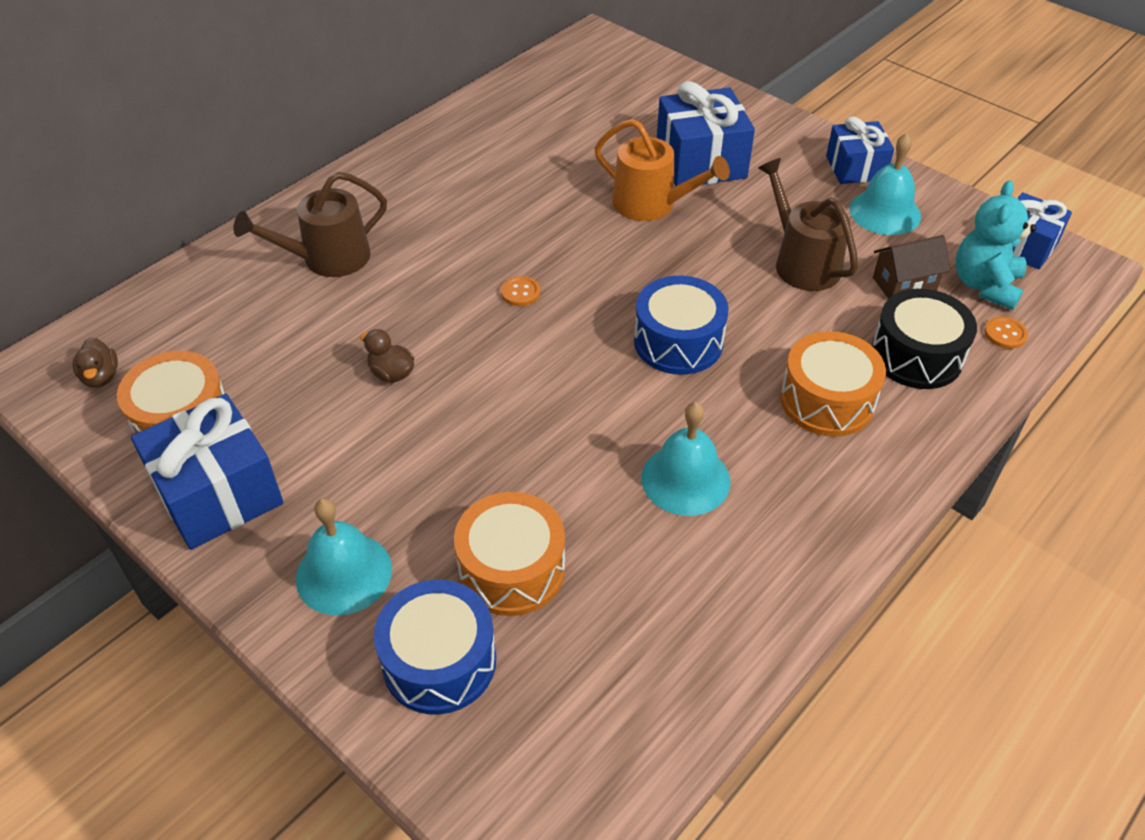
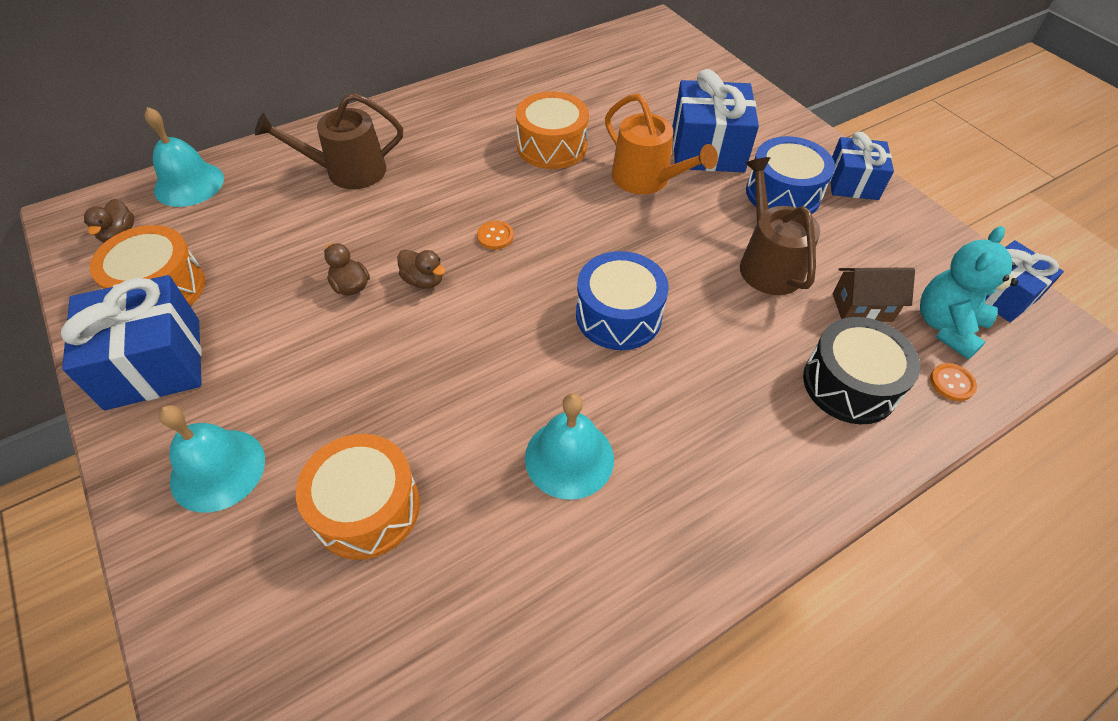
camera: 15 degrees right, 5 degrees up
blue drum [374,580,496,714] -> blue drum moved to [746,136,835,214]
orange drum [780,331,886,437] -> orange drum moved to [516,91,589,169]
turquoise bell [849,133,921,235] -> turquoise bell moved to [144,107,224,207]
none -> brown duck [397,250,446,289]

